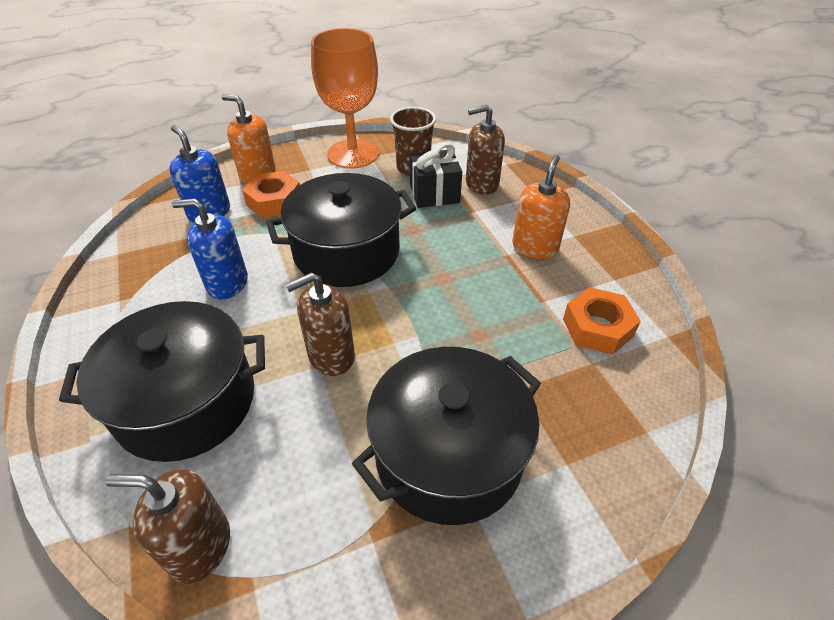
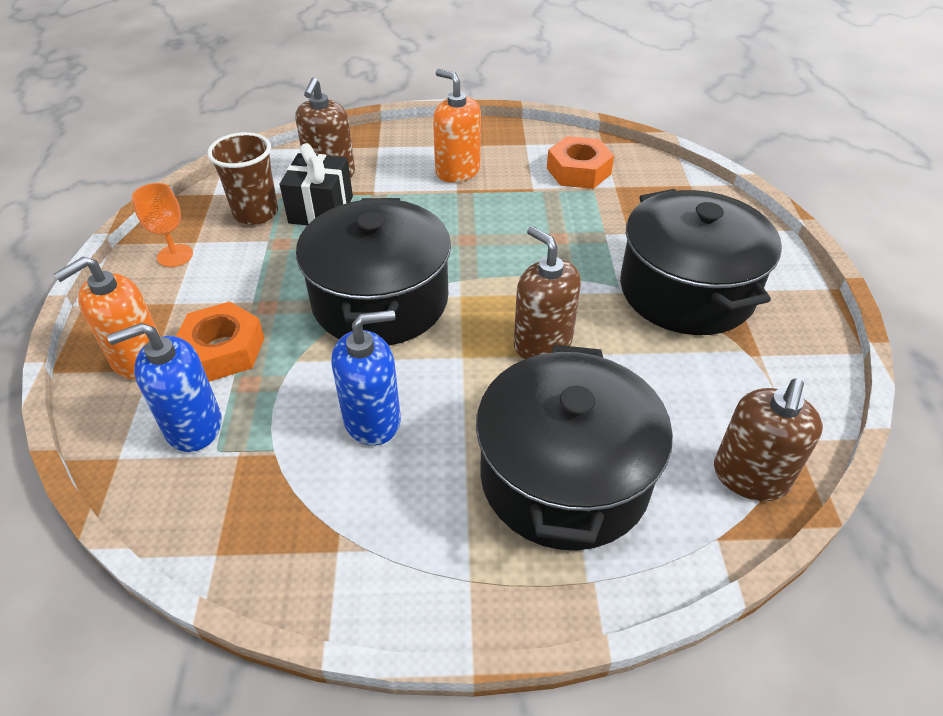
camera: 70 degrees left, 0 degrees up
blue soap dispenser [172,199,248,300] -> blue soap dispenser turned 135 degrees counterclockwise [331,310,401,446]
brown soap dispenser [285,273,355,376] -> brown soap dispenser turned 150 degrees clockwise [514,226,581,359]
orange goblet [311,28,379,169] -> orange goblet [132,183,193,267], size x0.45

